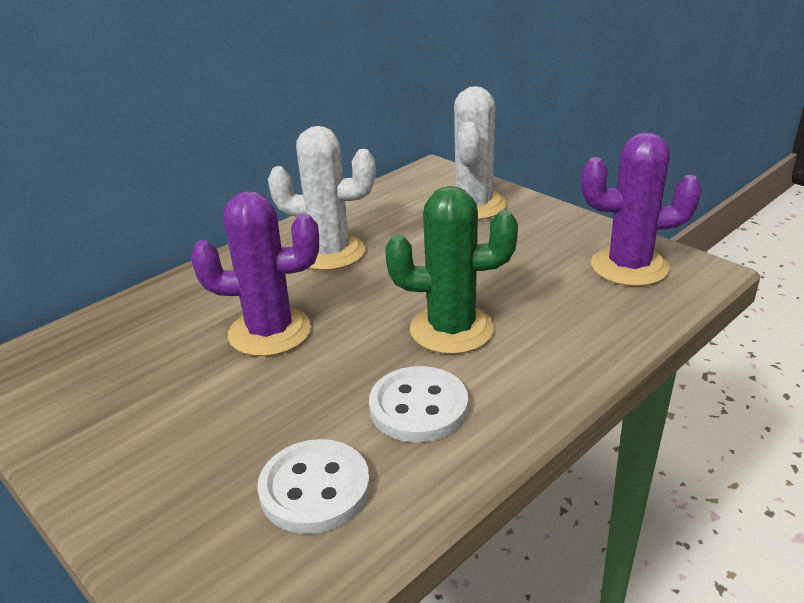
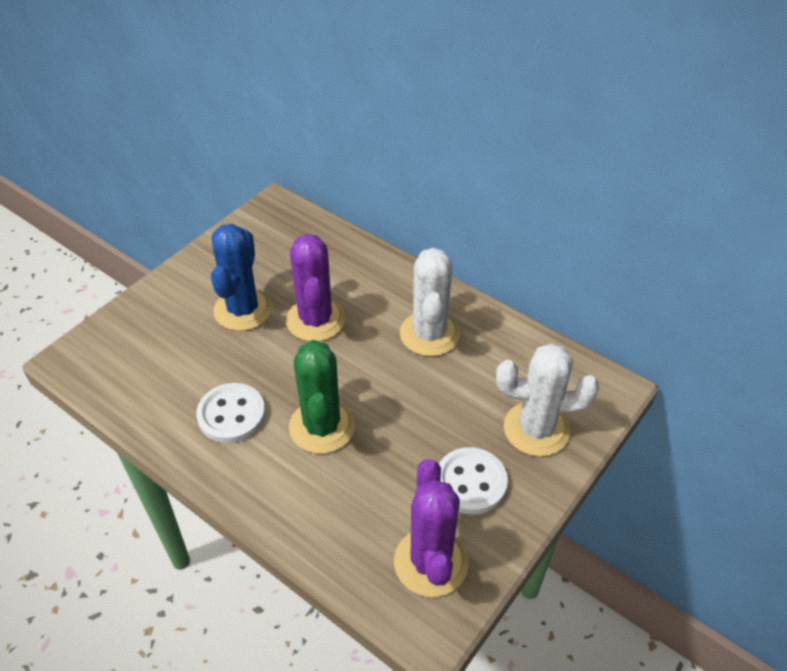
camera: 80 degrees right, 15 degrees up
white button [257,439,370,534] -> white button moved to [439,447,508,515]
none -> blue cactus [211,224,273,331]

